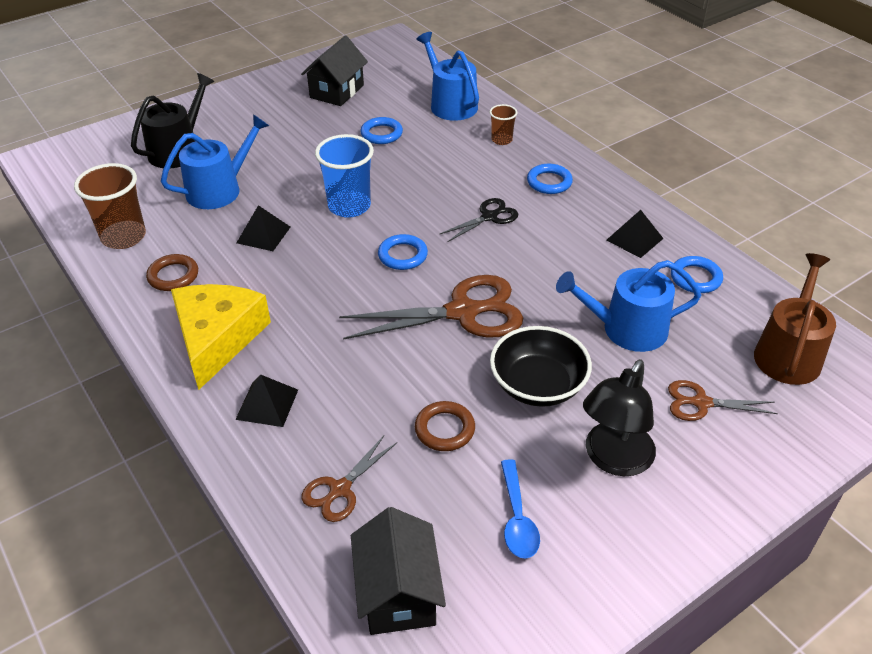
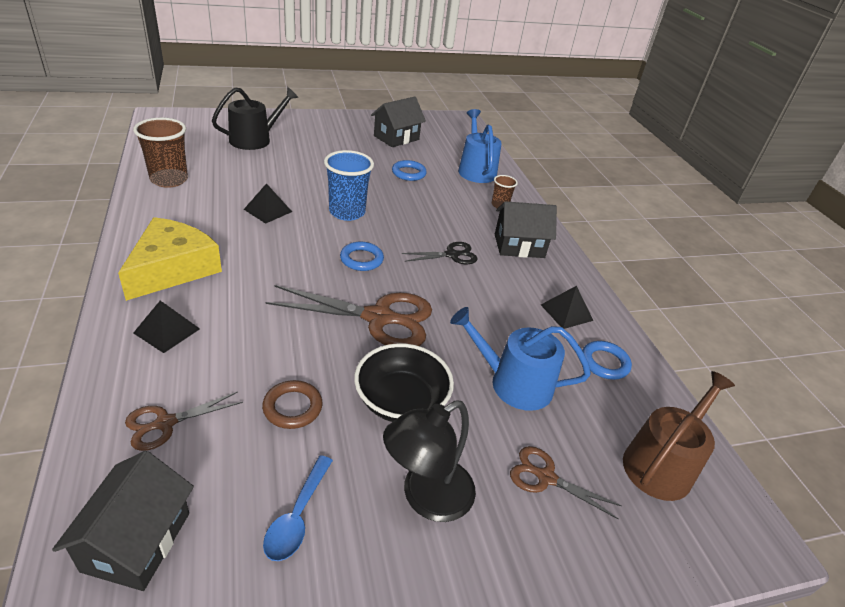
camera: 15 degrees right, 5 degrees down
brown ring [146,254,198,291] -> none
blue watering can [161,114,269,209] -> none
blue ring [527,164,573,194] -> black house [495,201,557,258]

